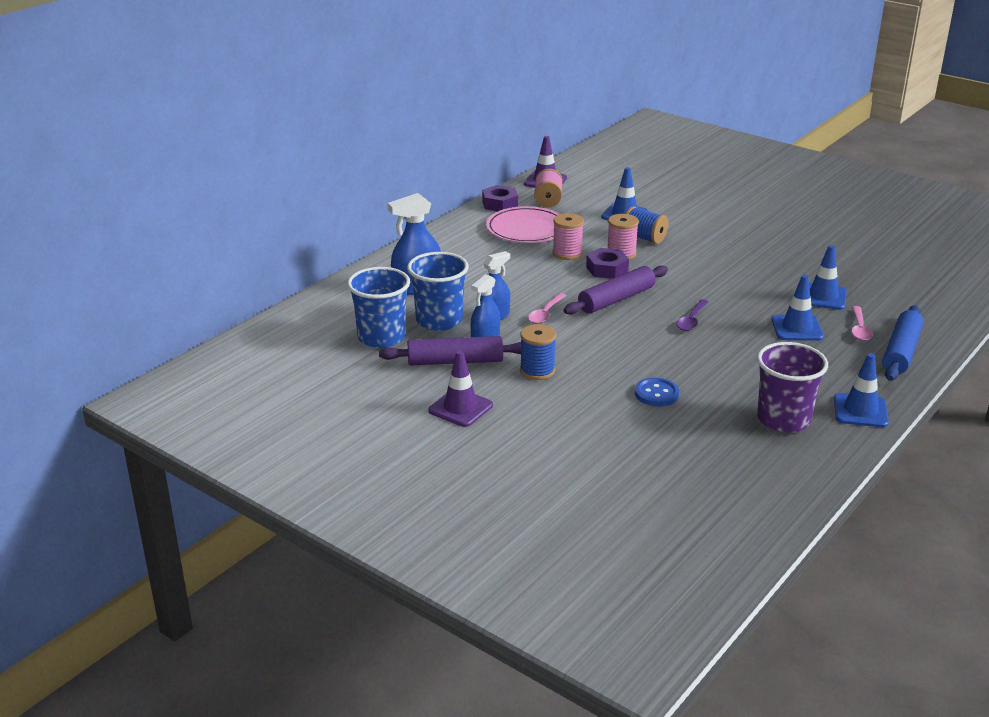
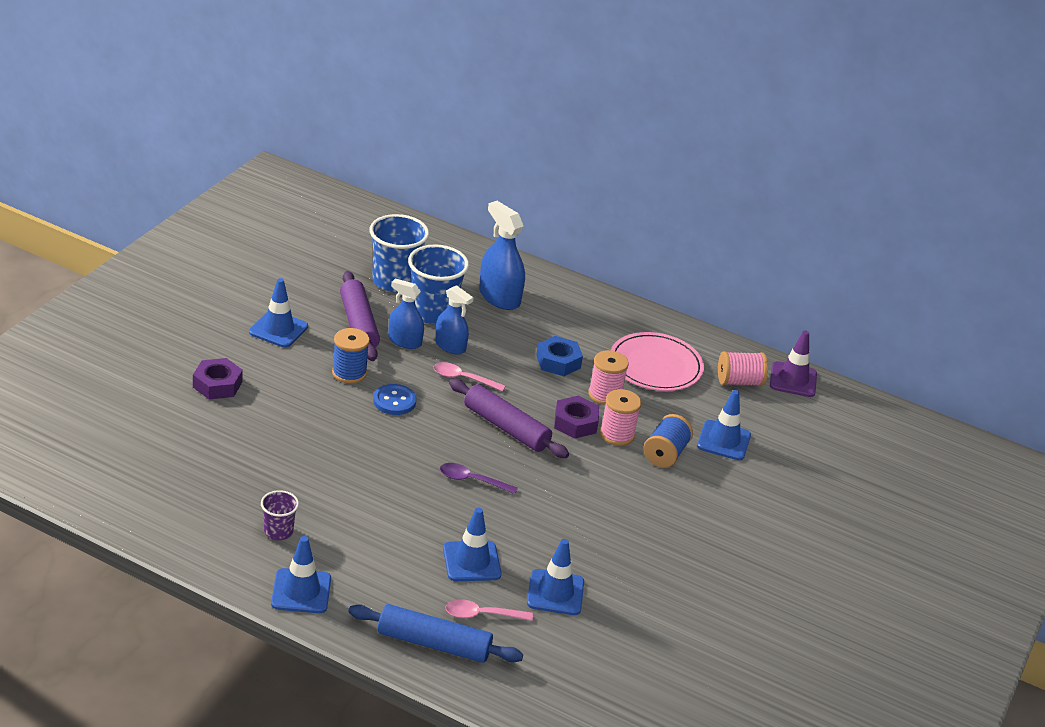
camera: 75 degrees right, 5 degrees up
purple traffic cone [428,351,493,427] -> blue traffic cone [249,278,308,348]
purple nut [482,185,518,211] -> purple nut moved to [193,358,243,399]
blue button [635,378,679,407] -> blue button moved to [373,384,417,415]
purple cup [757,342,828,433] -> purple cup [261,490,299,540], size x0.53
none -> blue nut [536,336,583,376]

